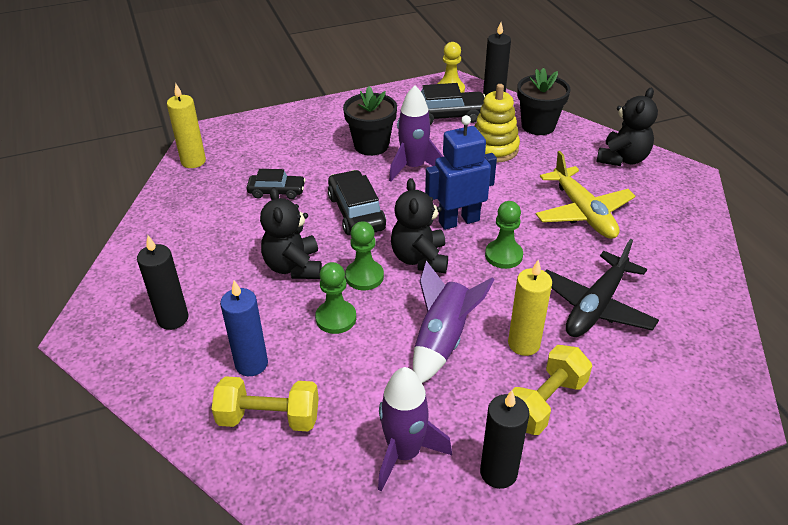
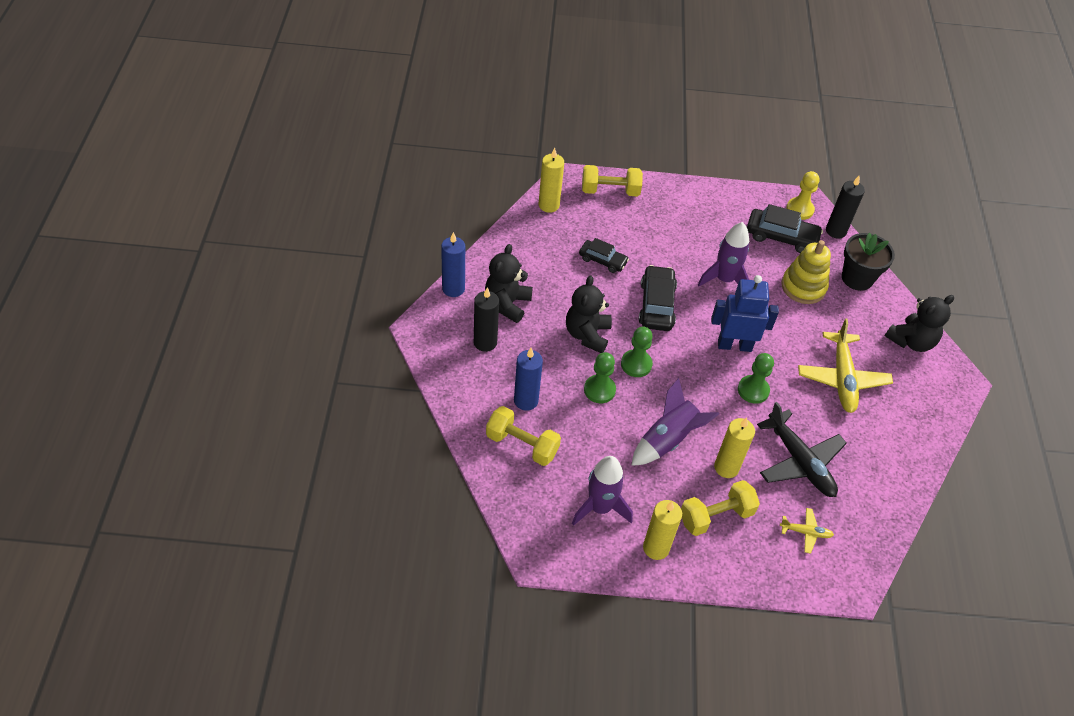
camera: 20 degrees right, 10 degrees up
black flower pot [343,86,397,156] -> none
black teddy bear [391,178,448,273] -> black teddy bear moved to [485,244,533,323]
black candle [480,391,529,489] -> yellow candle [643,500,682,560]
black plane [545,239,659,337] -> black plane turned 90 degrees counterclockwise [757,402,847,497]
none -> blue candle [441,232,465,297]
none -> yellow dumbbell [582,165,643,196]
none -> yellow plane [780,508,834,554]

